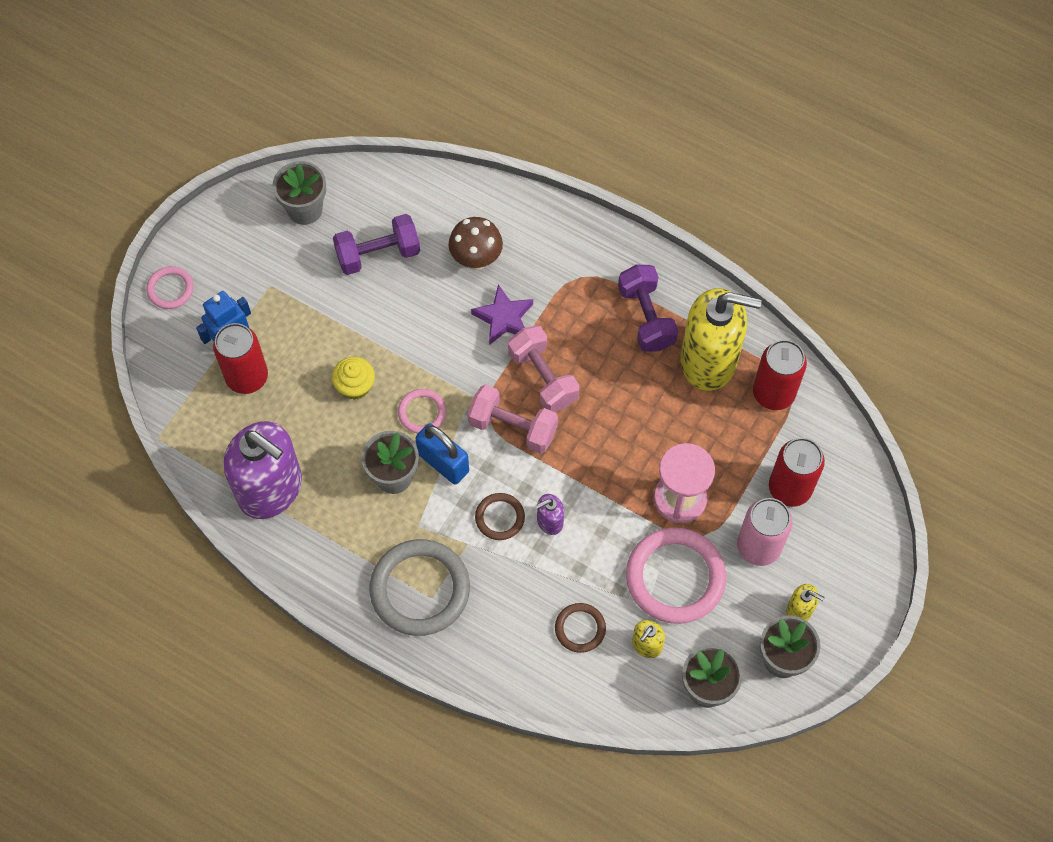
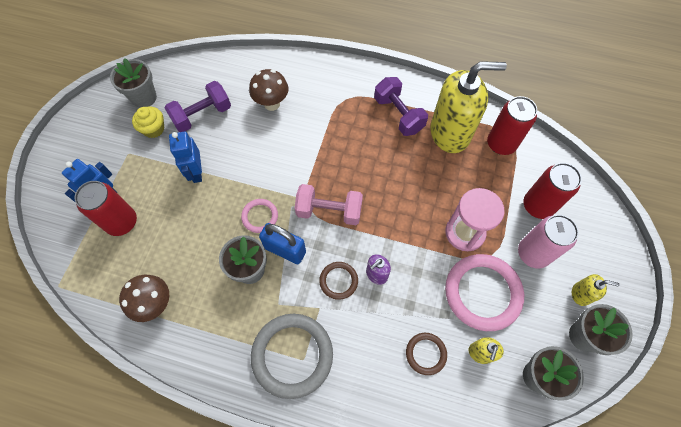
camera: 15 degrees left, 0 degrees up
pink ring [146,266,194,309] -> none
purple soap dispenser [224,421,302,519] -> brown mushroom [119,275,169,322]
yellow cupcake [332,357,375,400] -> yellow cupcake moved to [132,106,164,138]
purple star [471,284,533,345] -> none
pink dumbbell [508,325,580,412] -> none
none -> blue robot [169,131,202,183]

